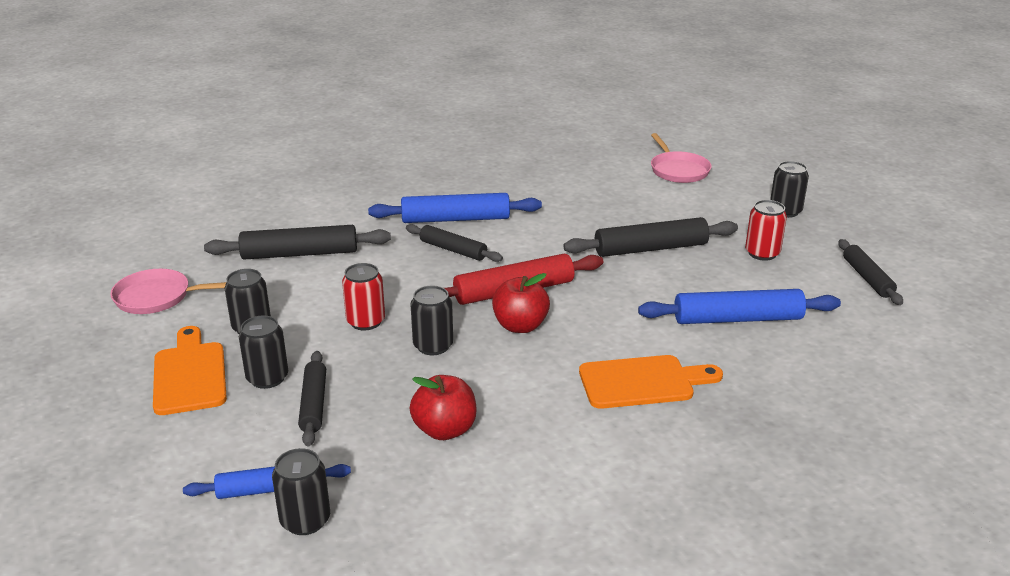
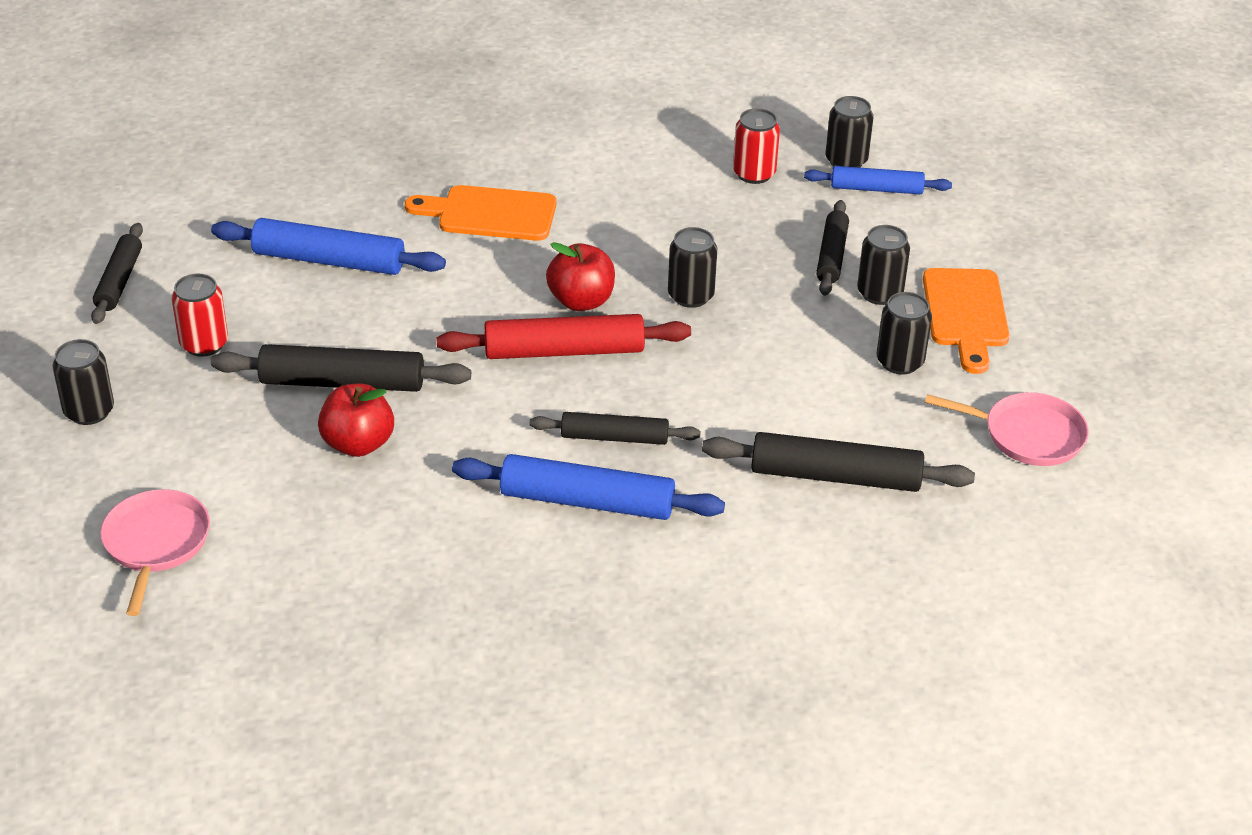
camera: 165 degrees left, 10 degrees up
red can [342,263,385,331] -> red can moved to [733,108,780,184]
black rolling pin [406,224,503,262] -> black rolling pin turned 45 degrees counterclockwise [530,412,701,445]
red apple [410,375,477,440] -> red apple moved to [318,384,394,457]

